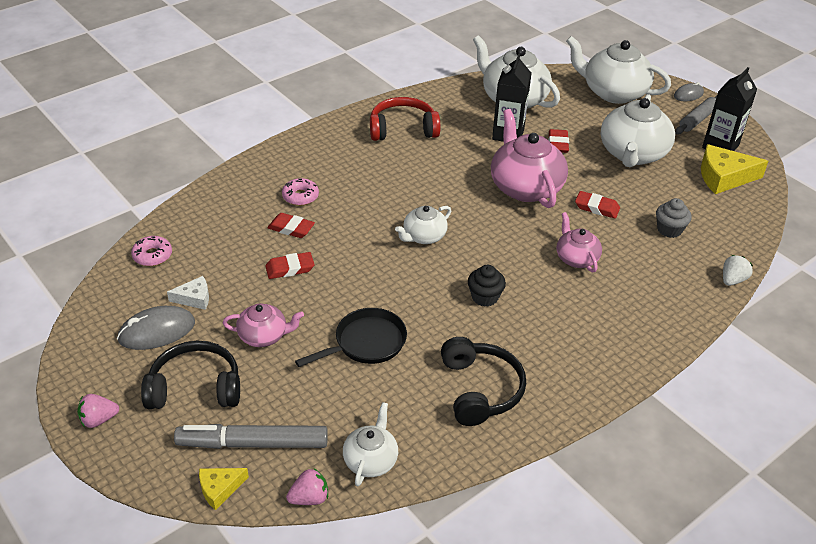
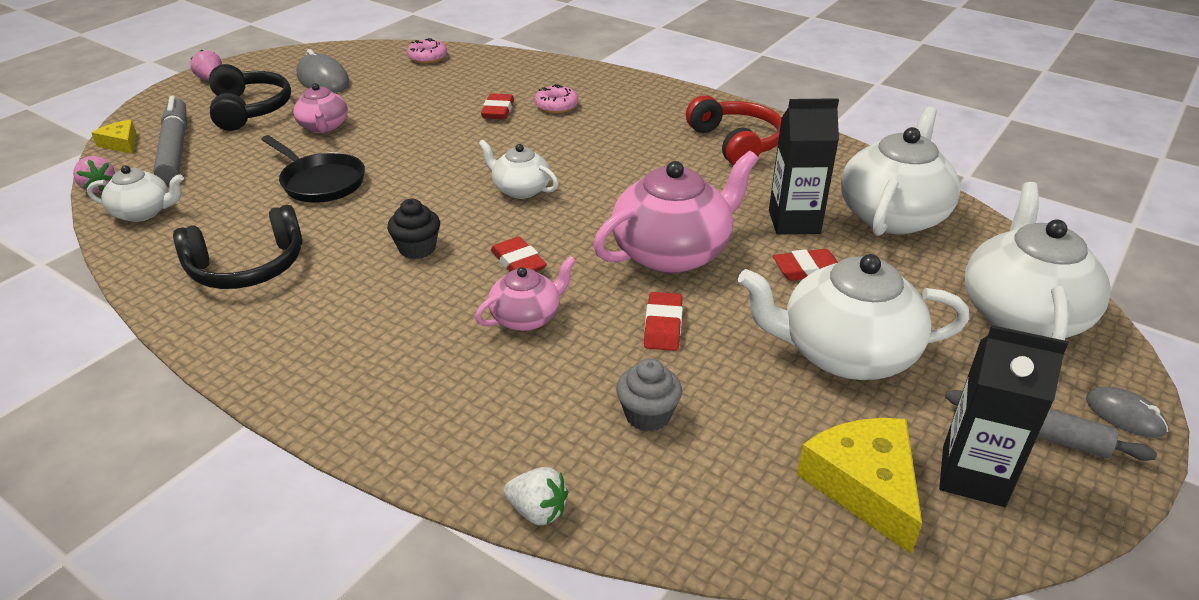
camera: 75 degrees right, 5 degrees down
white cheese [167,276,209,310] -> none
red eraser [265,252,314,279] -> red eraser moved to [491,237,547,272]

